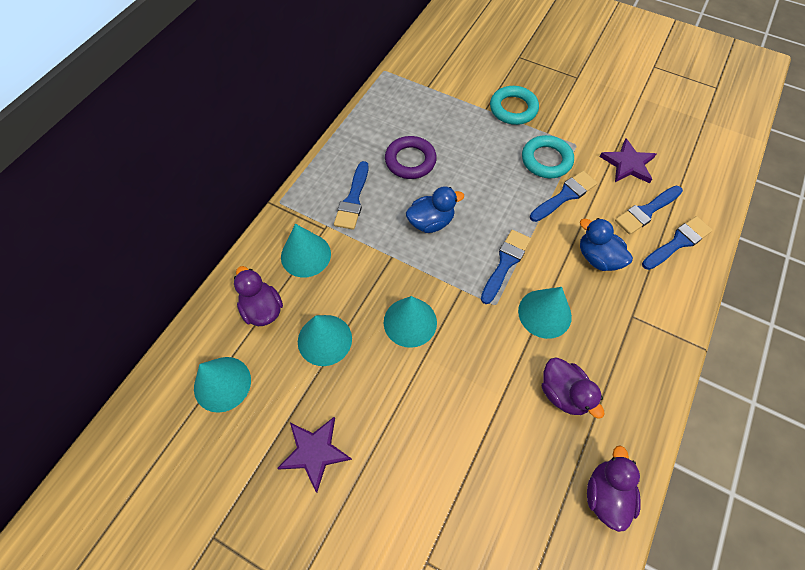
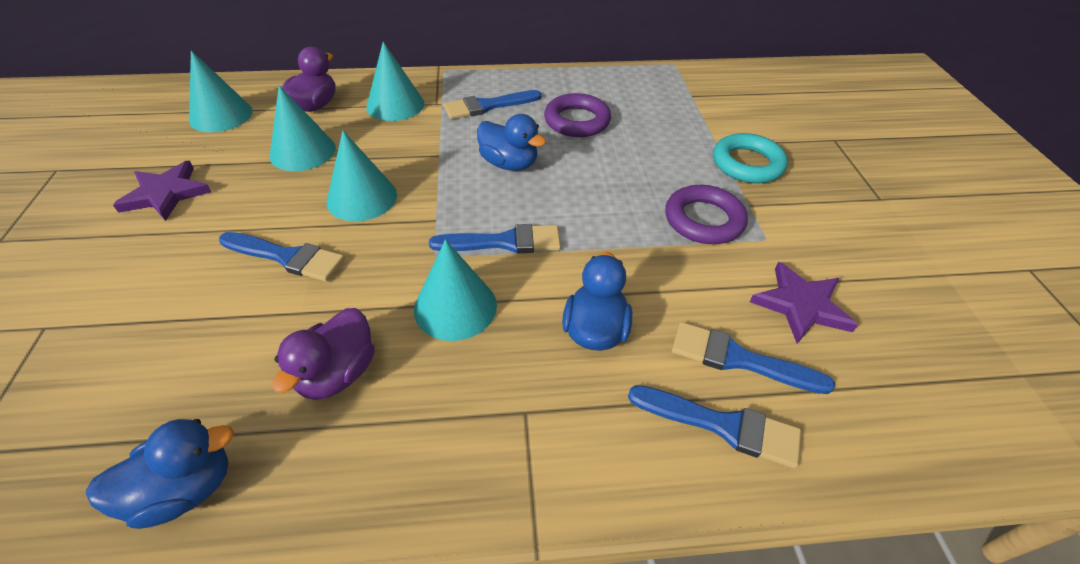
camera: 55 degrees right, 15 degrees down
turquoise ring [522,135,574,178] -> purple ring [665,185,748,244]
blue brush [530,171,597,222] -> blue brush moved to [219,232,345,282]
purple duck [587,445,641,532] -> blue duck [86,419,234,529]

